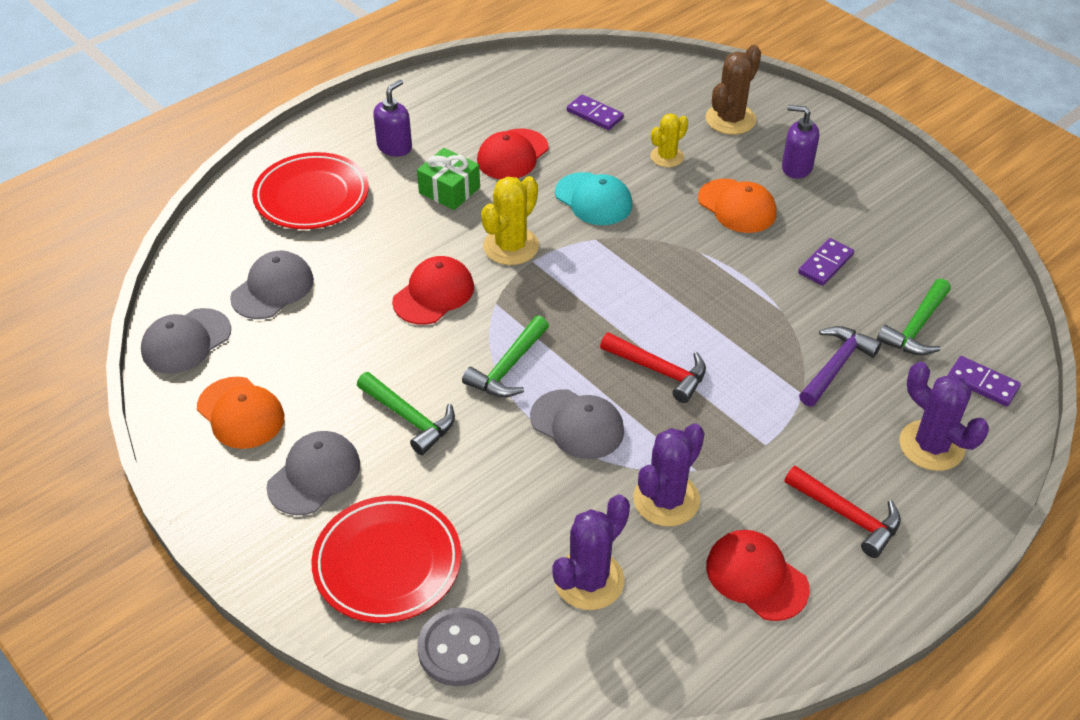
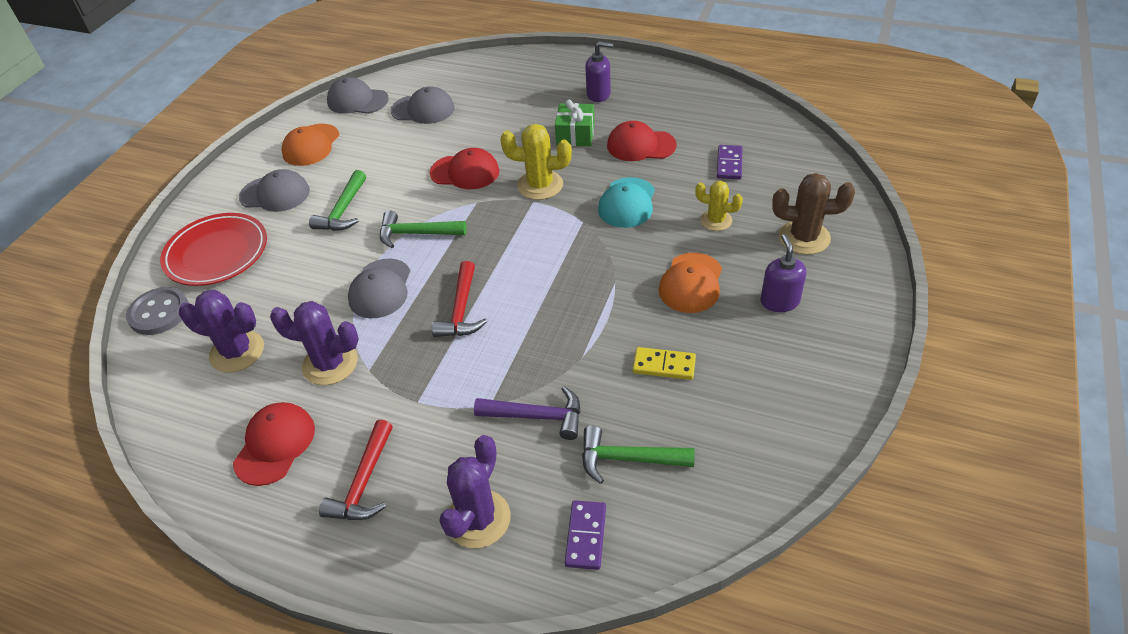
camera: 65 degrees right, 0 degrees up
red plate [252,152,369,229] -> none
purple domino [798,238,854,286] -> yellow domino [633,347,696,380]

